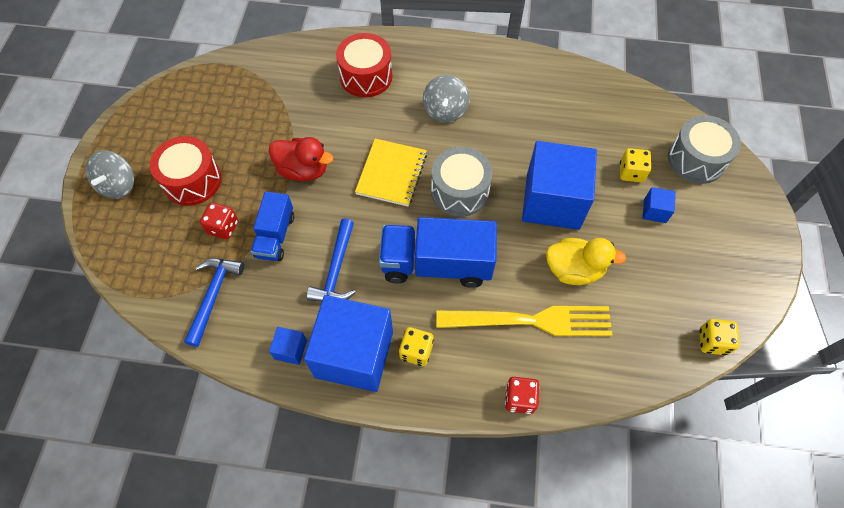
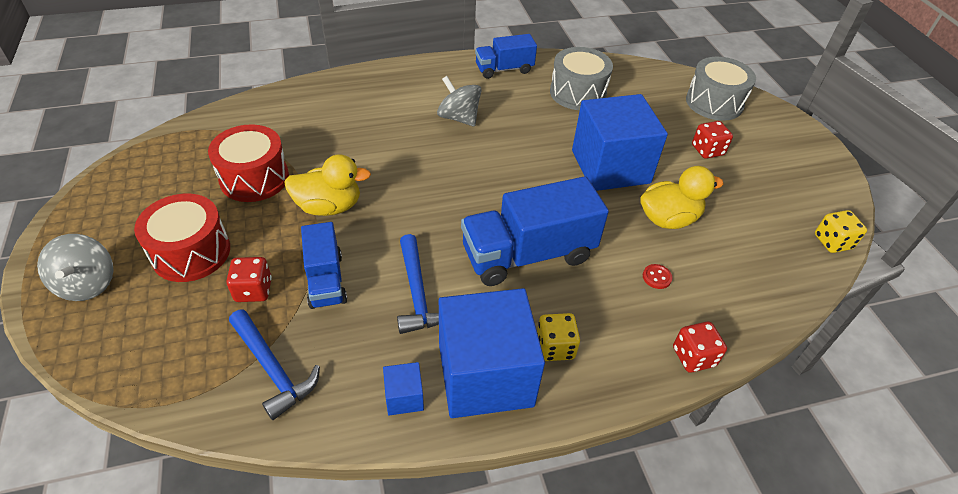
camera: 25 degrees left, 15 degrees down
blue hammer [184,258,244,347] -> blue hammer turned 150 degrees clockwise [229,309,320,420]
red duck [269,137,333,181] -> yellow duck [284,154,371,216]
red drum [336,33,392,97] -> red drum moved to [208,124,289,202]
yellow notebook [355,139,427,207] -> none
grey spinning top [423,75,470,123] -> grey spinning top turned 150 degrees clockwise [437,76,482,126]
grey drum [431,147,493,217] -> grey drum moved to [550,47,613,110]
yellow fork [436,306,613,336] -> red button [643,264,672,289]
yellow dice [620,148,651,182] -> none
blue cube [643,187,676,223] -> red dice [692,121,733,159]
none -> blue truck [475,34,537,79]

